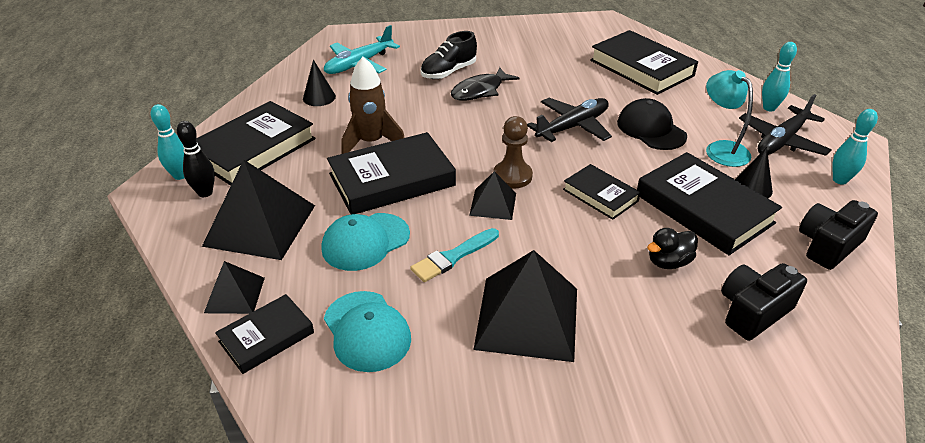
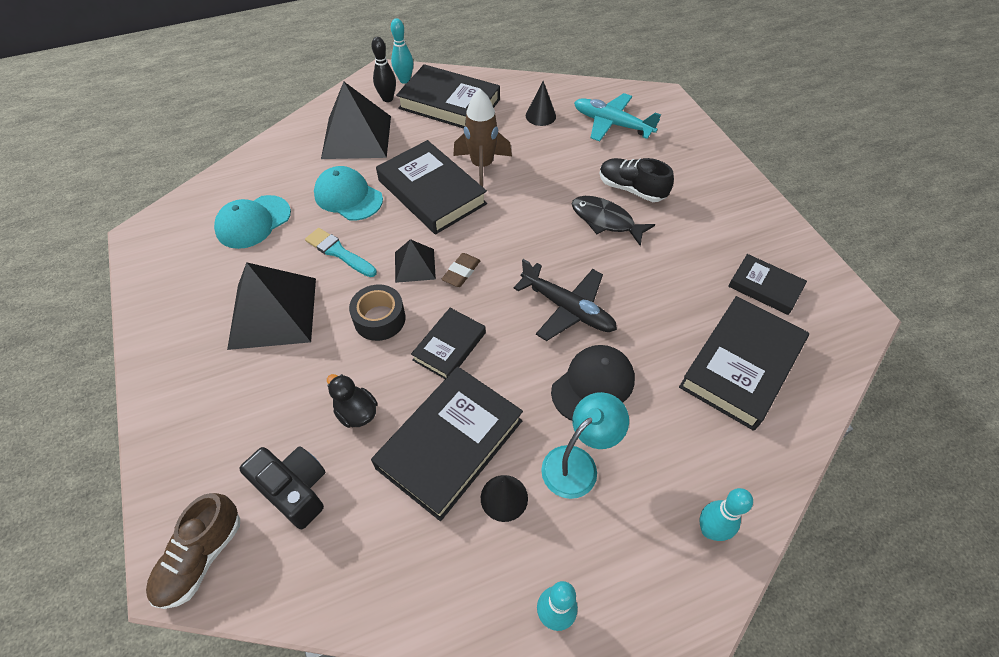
camera: 75 degrees right, 15 degrees up
black pyramid [204,261,265,314] -> none
black book [215,294,314,374] -> black book moved to [728,254,807,315]
brown pawn [493,116,533,188] -> brown eraser [442,253,481,287]
black plane [739,94,832,156] -> none
black camera [799,200,878,270] -> none
none -> brown shoe [146,493,240,609]
none -> black tape [349,284,406,341]

